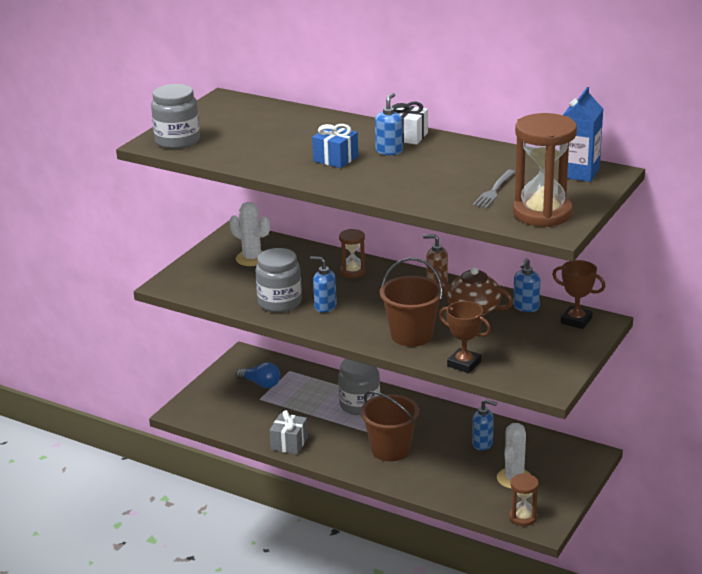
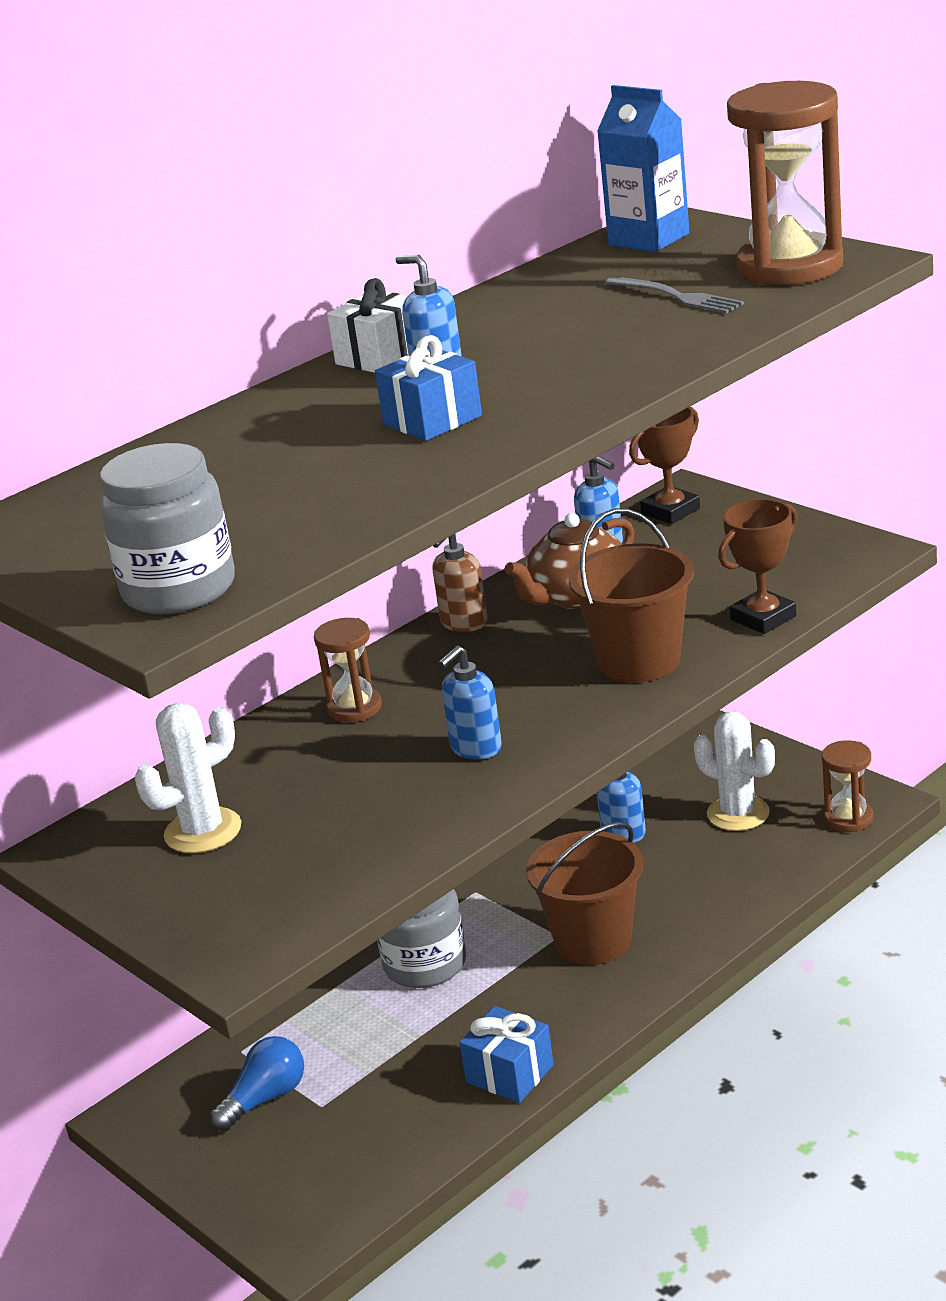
camera: 70 degrees left, 0 degrees up
grey jar [255,248,302,312] -> none
grey gift [270,410,308,454] -> blue gift [460,1006,554,1103]

